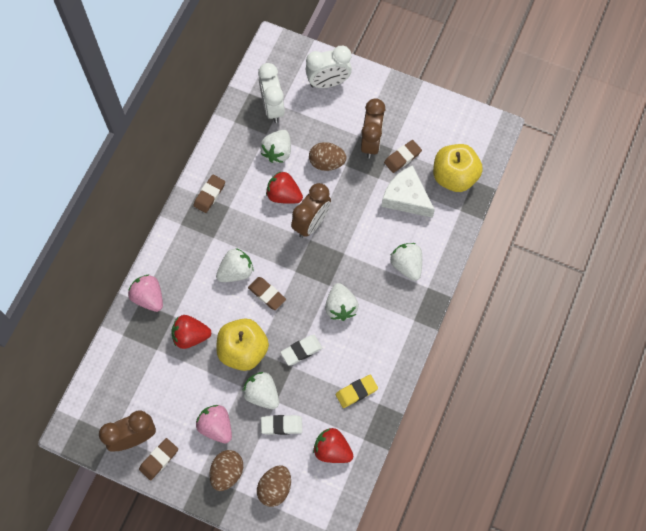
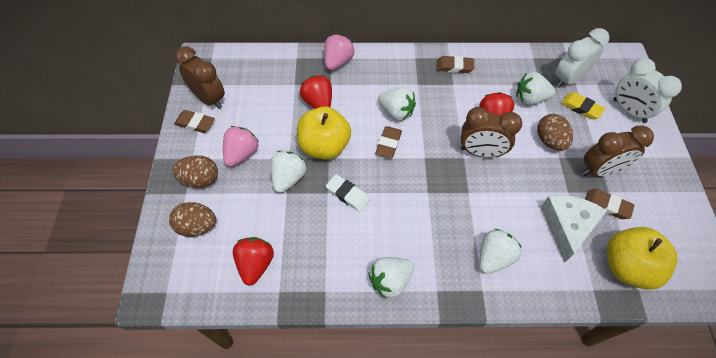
camera: 65 degrees right, 10 degrees down
white eraser [261,415,302,435] -> none
white strawberry [325,283,359,321] -> white strawberry moved to [368,257,414,299]
yellow eraser [336,375,378,408] -> yellow eraser moved to [561,92,605,119]

